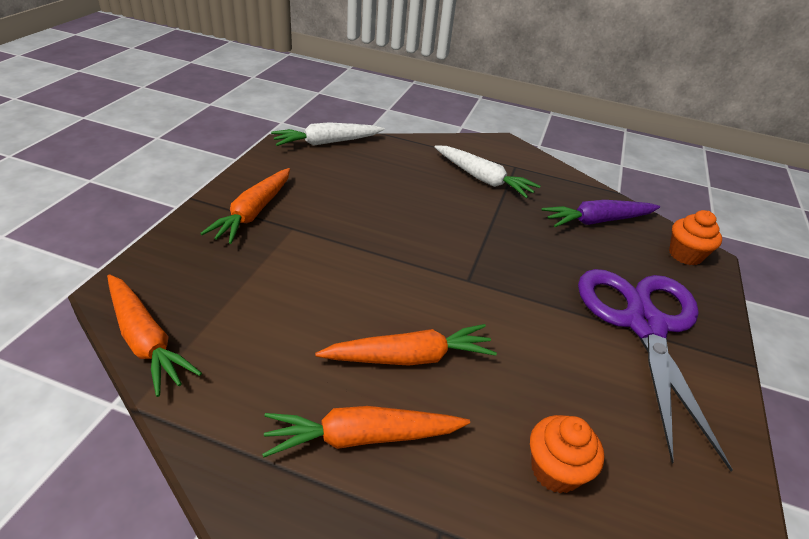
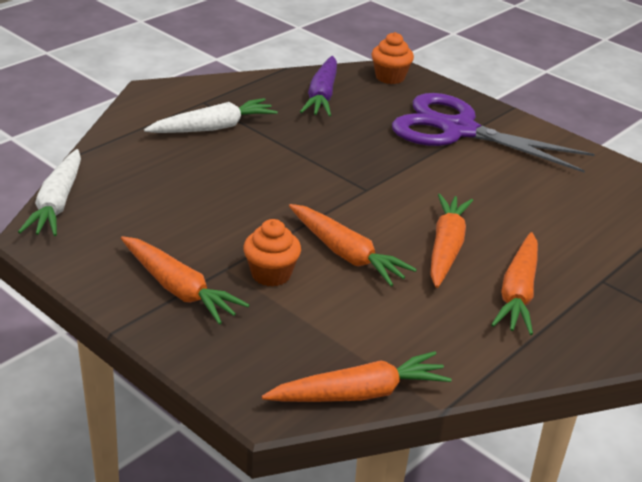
camera: 65 degrees left, 5 degrees down
orange cupcake [530,415,604,494] -> orange cupcake moved to [243,219,301,287]
none -> orange carrot [289,204,417,286]

